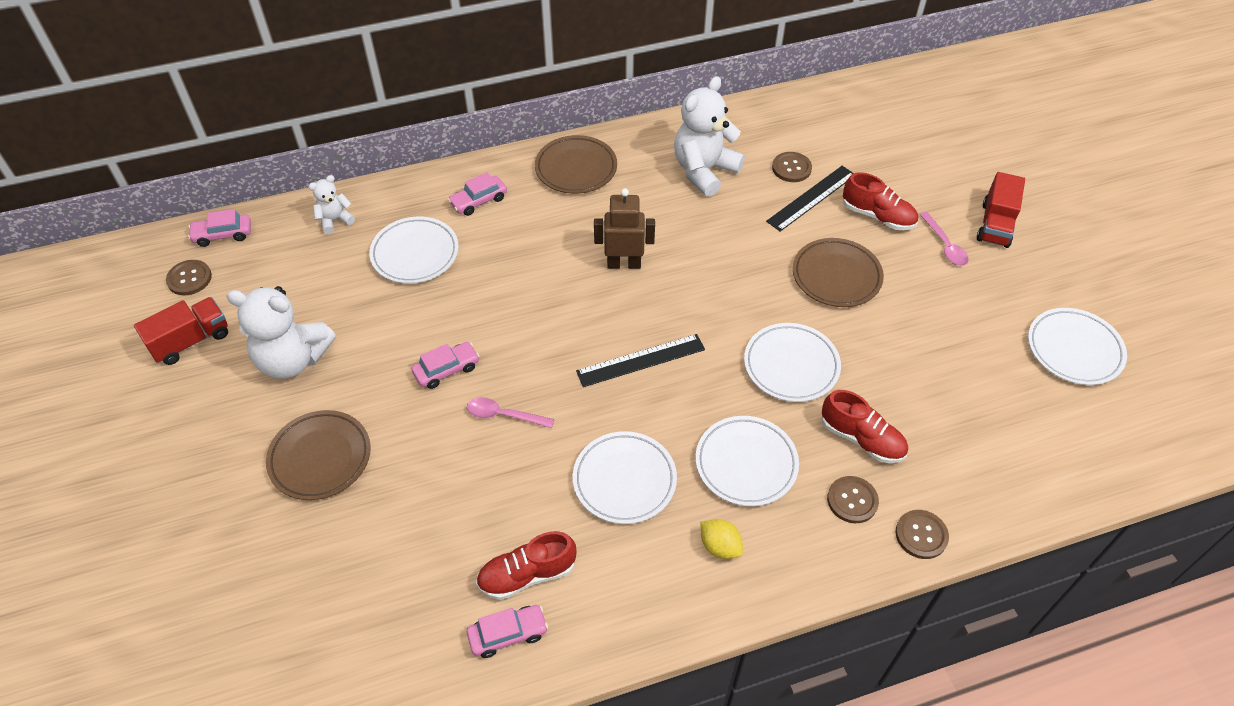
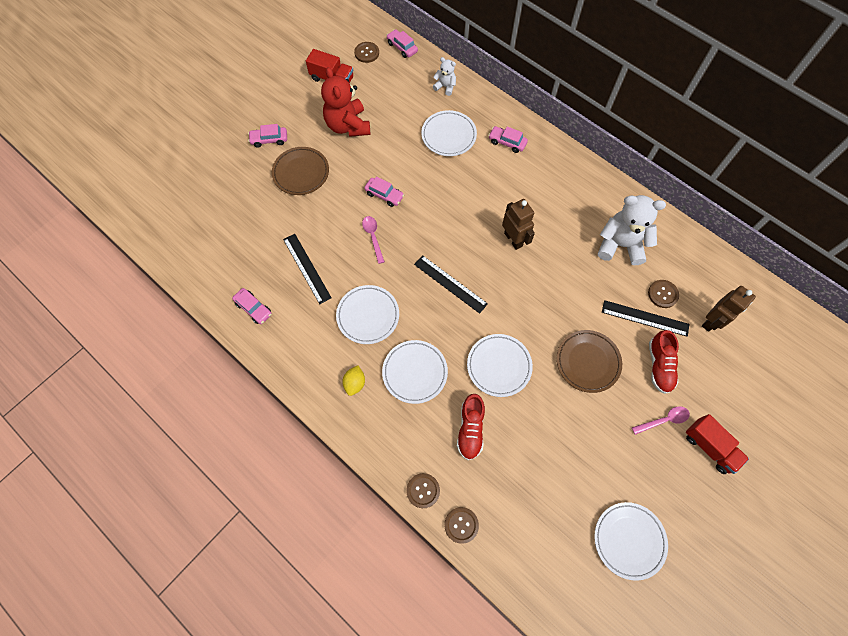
camera: 60 degrees right, 15 degrees up
white teddy bear [226,286,336,379] -> red teddy bear [321,67,370,137]
red shoe [476,531,577,600] -> none
brown plate [535,135,617,194] -> none
brown button [827,476,879,523] -> brown button moved to [444,507,479,544]
pink spoon [919,212,969,266] -> pink spoon turned 150 degrees counterclockwise [632,406,690,435]
red truck [977,172,1025,248] -> red truck turned 120 degrees counterclockwise [686,414,749,474]
none -> pink car [248,124,287,148]
none -> black ruler [283,234,332,304]
none -> brown robot [702,286,756,332]

